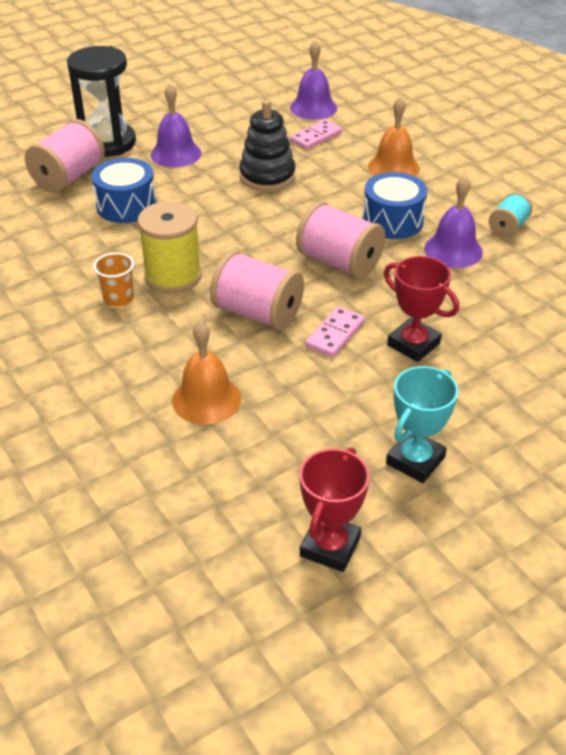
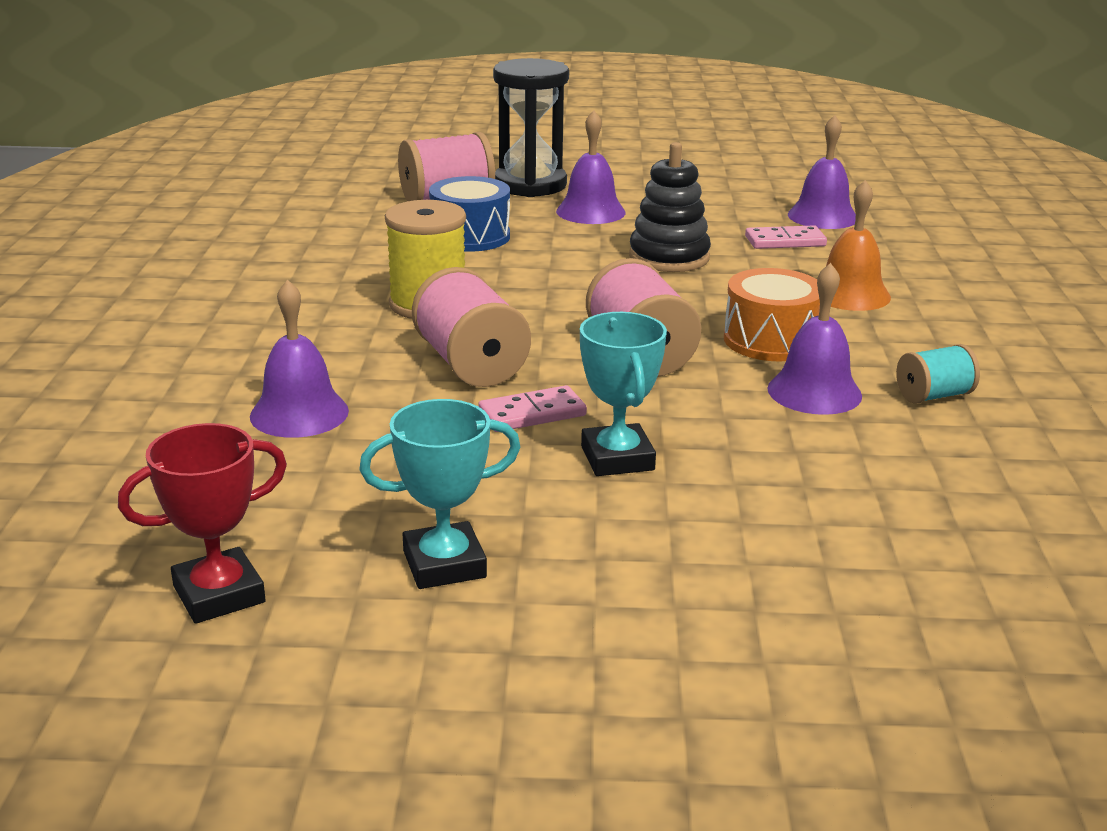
camera: 35 degrees right, 15 degrees down
orange cup [93,253,134,307] -> none
orange bell [172,321,241,425] -> purple bell [250,279,349,438]
blue drum [363,172,427,239] -> orange drum [724,268,820,362]
red trophy [384,256,459,362] -> turquoise trophy [580,312,667,476]

